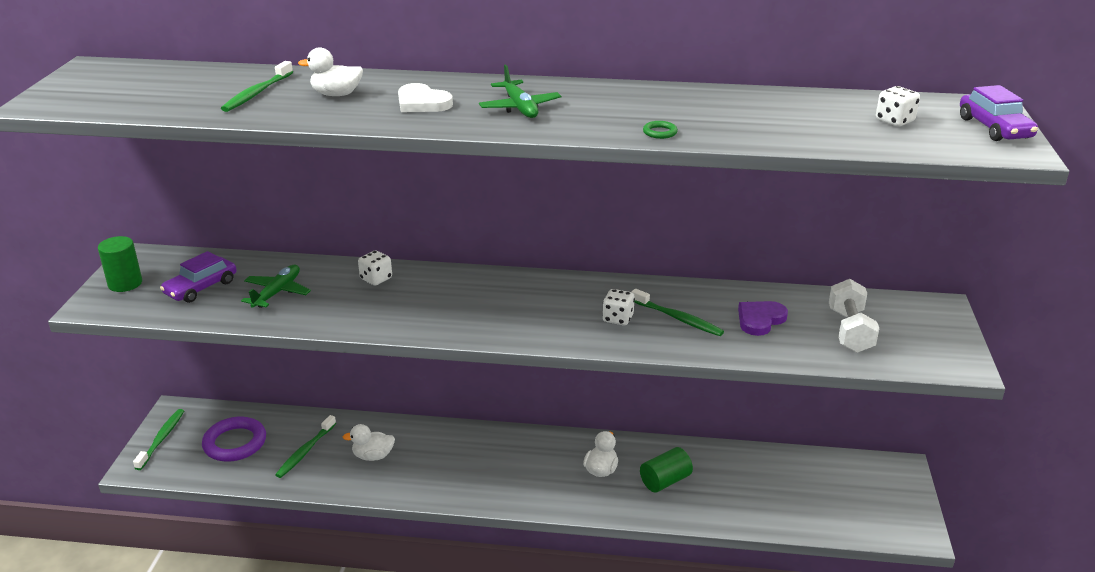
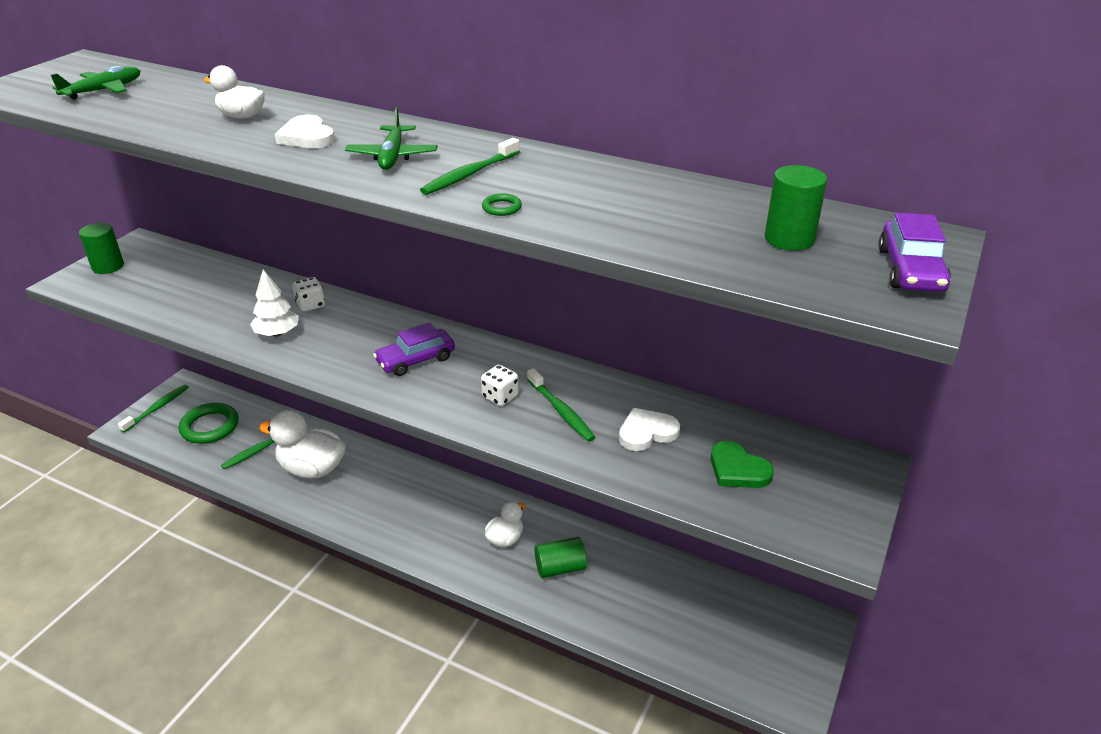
camera: 20 degrees right, 5 degrees up
purple car [160,251,237,303] -> purple car moved to [373,322,455,376]
purple ring [202,417,266,462] -> green ring [179,403,239,444]
green toothbrush [221,61,293,112] -> green toothbrush moved to [420,138,520,195]
green plane [241,265,311,308] -> green plane moved to [51,66,140,99]
white duck [343,424,395,461] -> white duck [259,410,346,479], size x1.81
purple heart [738,301,788,336] -> white heart [619,408,680,451]
white dumbbell [829,279,879,353] -> green heart [710,441,774,488]
white dice [876,86,920,126] -> green cylinder [765,165,827,251]
none -> white tree [250,269,299,336]

